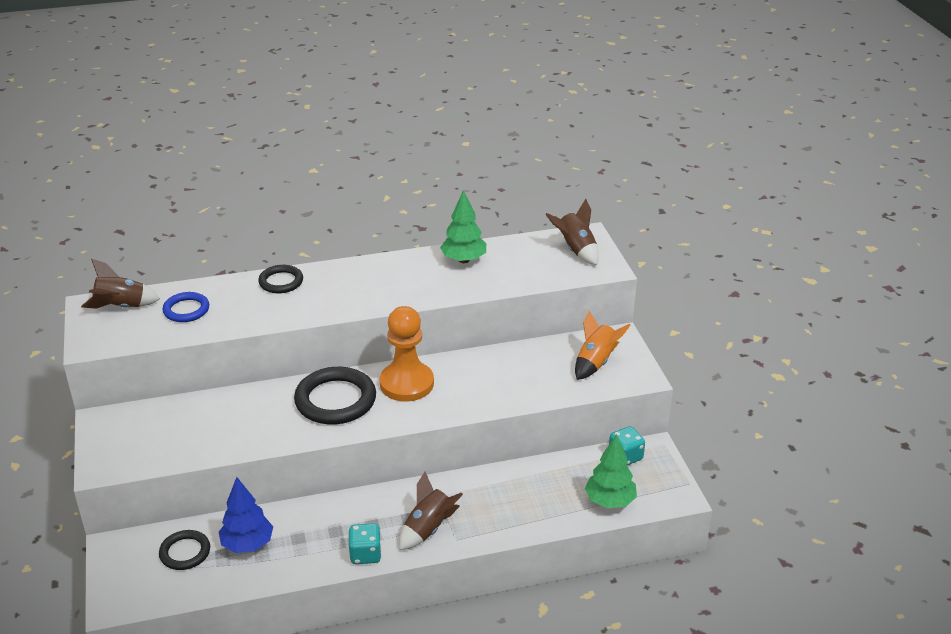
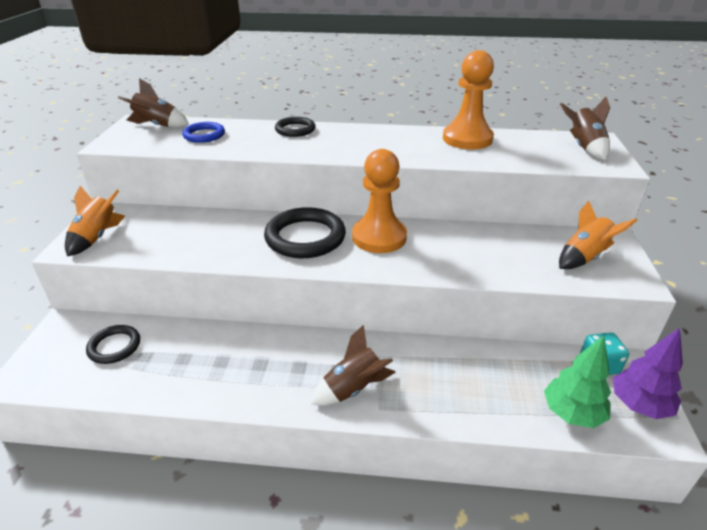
camera: 20 degrees right, 0 degrees up
blue tree [219,477,273,553] -> none
turquoise dice [349,523,382,564] -> none
green tree [440,190,486,263] -> orange pawn [443,50,494,150]
none -> orange rocket [65,186,125,256]
none -> purple tree [613,328,683,419]

